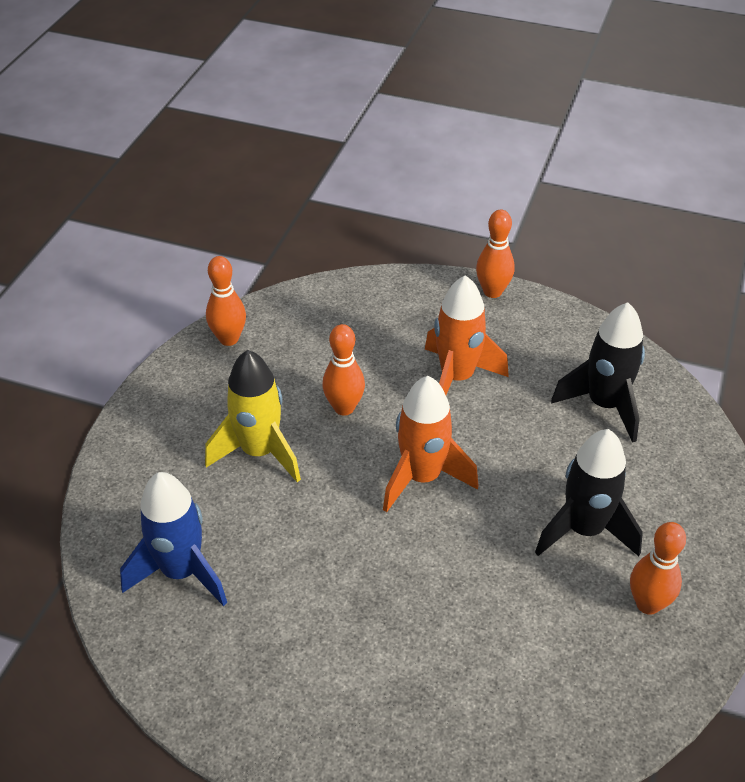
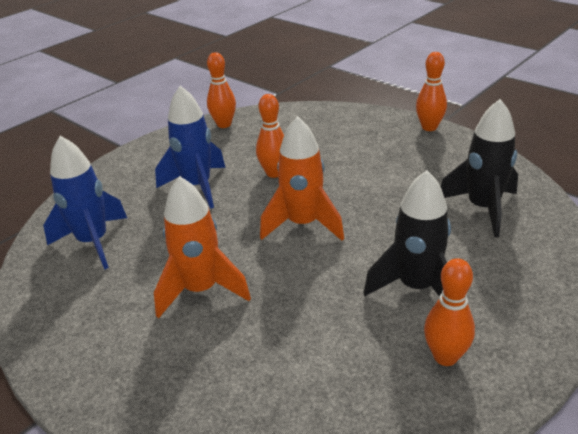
camera: 25 degrees right, 10 degrees down
yellow rocket [205,350,301,482] -> blue rocket [155,86,226,209]
orange rocket [425,275,509,395] -> orange rocket moved to [154,176,251,319]

